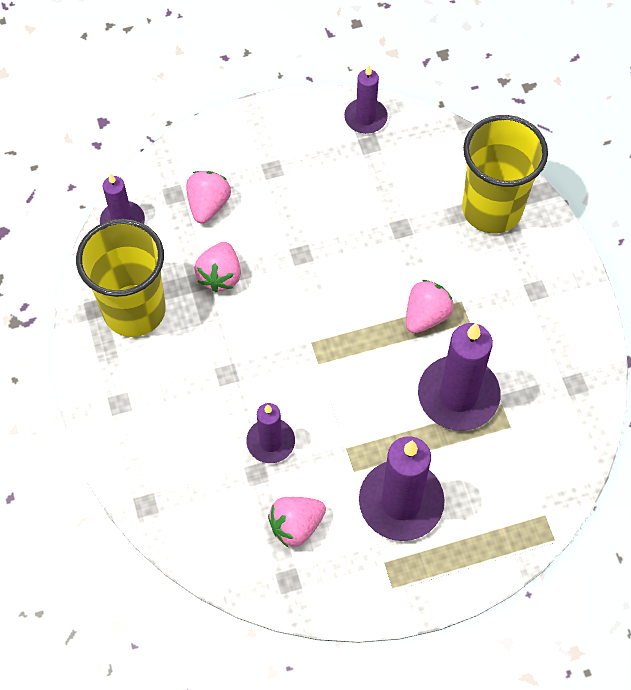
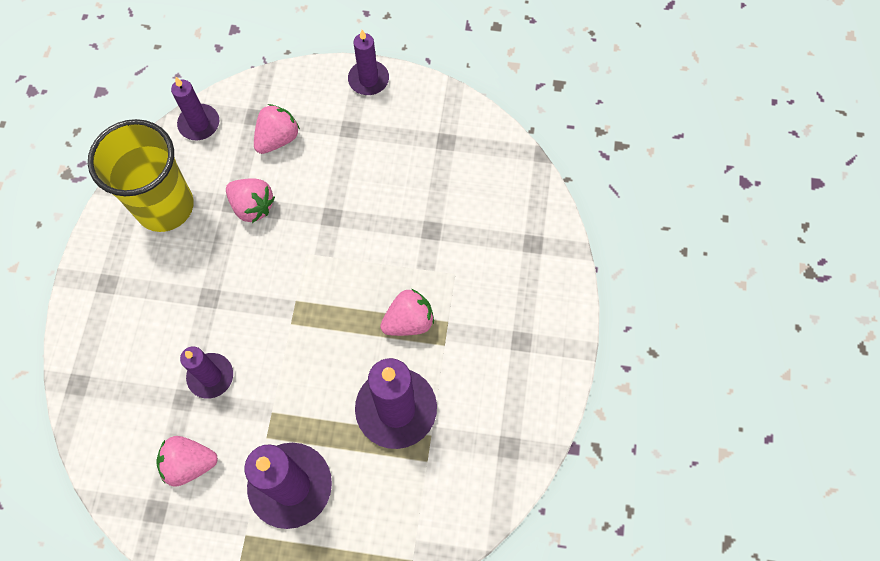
camera: 25 degrees right, 5 degrees up
pink strawberry [194,242,241,292] -> pink strawberry turned 90 degrees counterclockwise [226,178,275,223]
purple candle [344,65,388,134] -> purple candle moved to [348,30,389,95]
yellow cup [462,115,548,233] -> none

